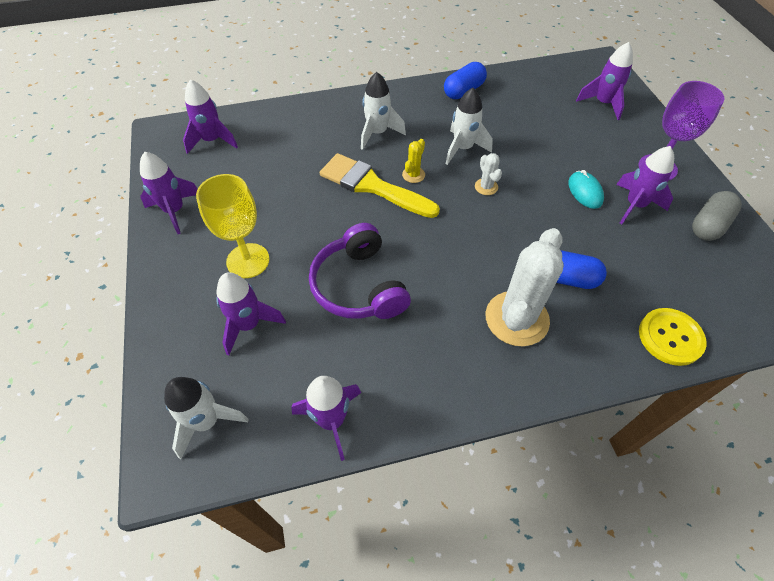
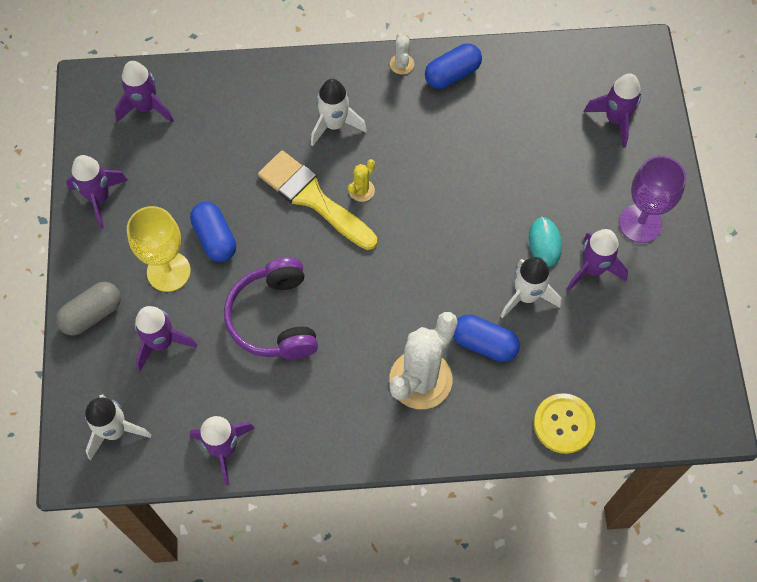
camera: 10 degrees right, 10 degrees up
white rocket [446,88,493,165] -> white rocket moved to [500,257,561,319]
white cactus [475,153,502,195] -> white cactus moved to [390,33,414,74]
grey capsule [692,191,742,241] -> grey capsule moved to [56,282,121,336]
none -> blue capsule [190,202,236,262]

